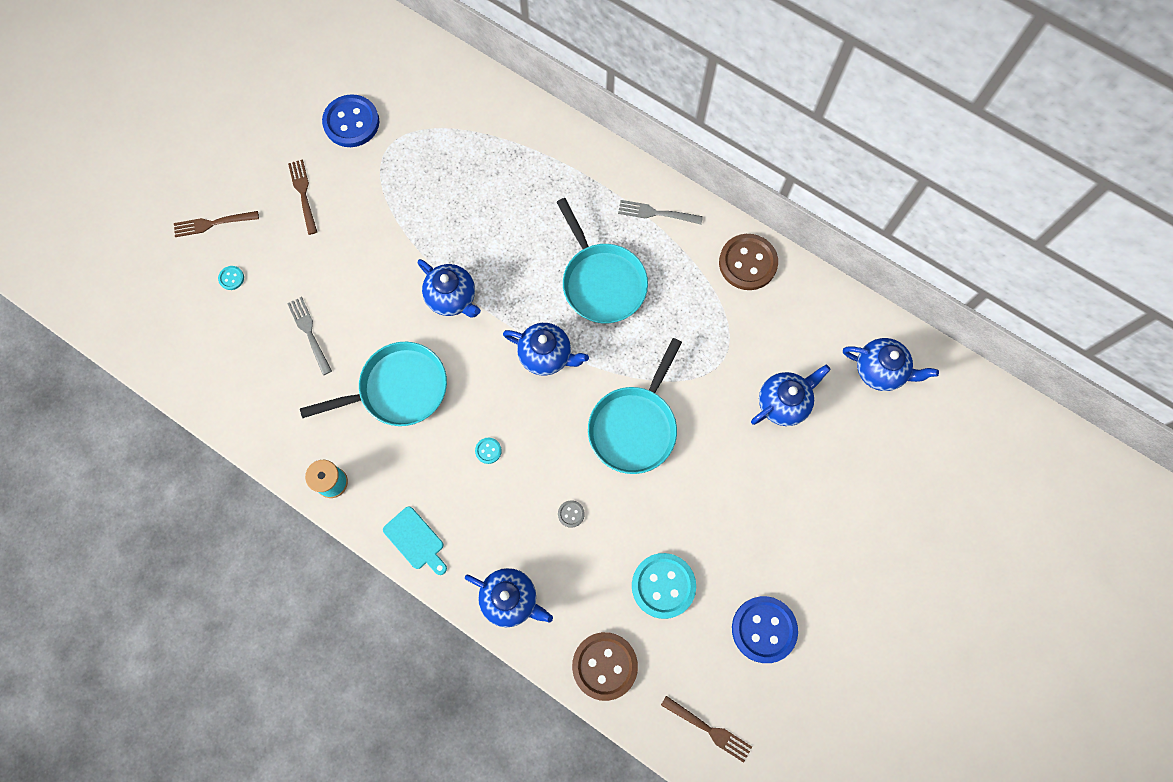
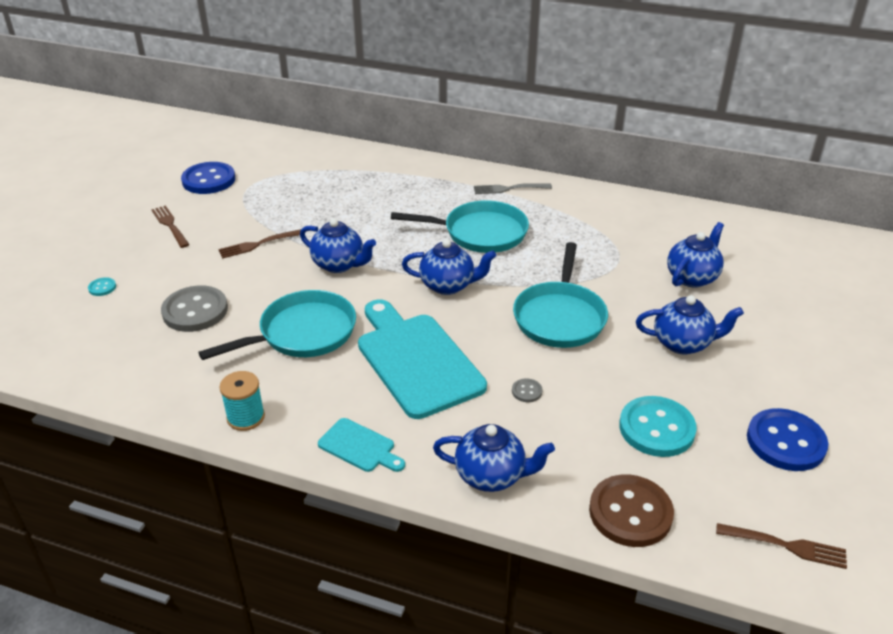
camera: 15 degrees left, 35 degrees down
brown fork [174,211,259,237] -> brown fork moved to [218,229,301,258]
grey fork [287,297,332,375] -> grey button [161,285,228,332]
turquoise button [475,438,502,464] -> turquoise cutting board [358,299,487,419]
turquoise pan [557,198,648,324] -> turquoise pan turned 45 degrees counterclockwise [391,200,529,253]
brown button [719,234,778,290] -> none
blue teapot [843,338,939,391] -> blue teapot moved to [636,295,744,354]

